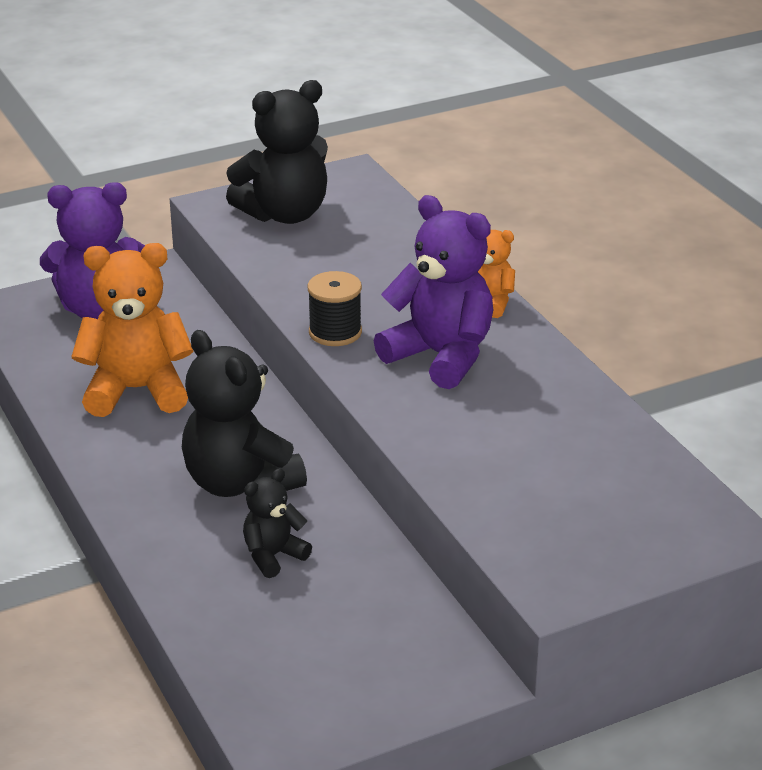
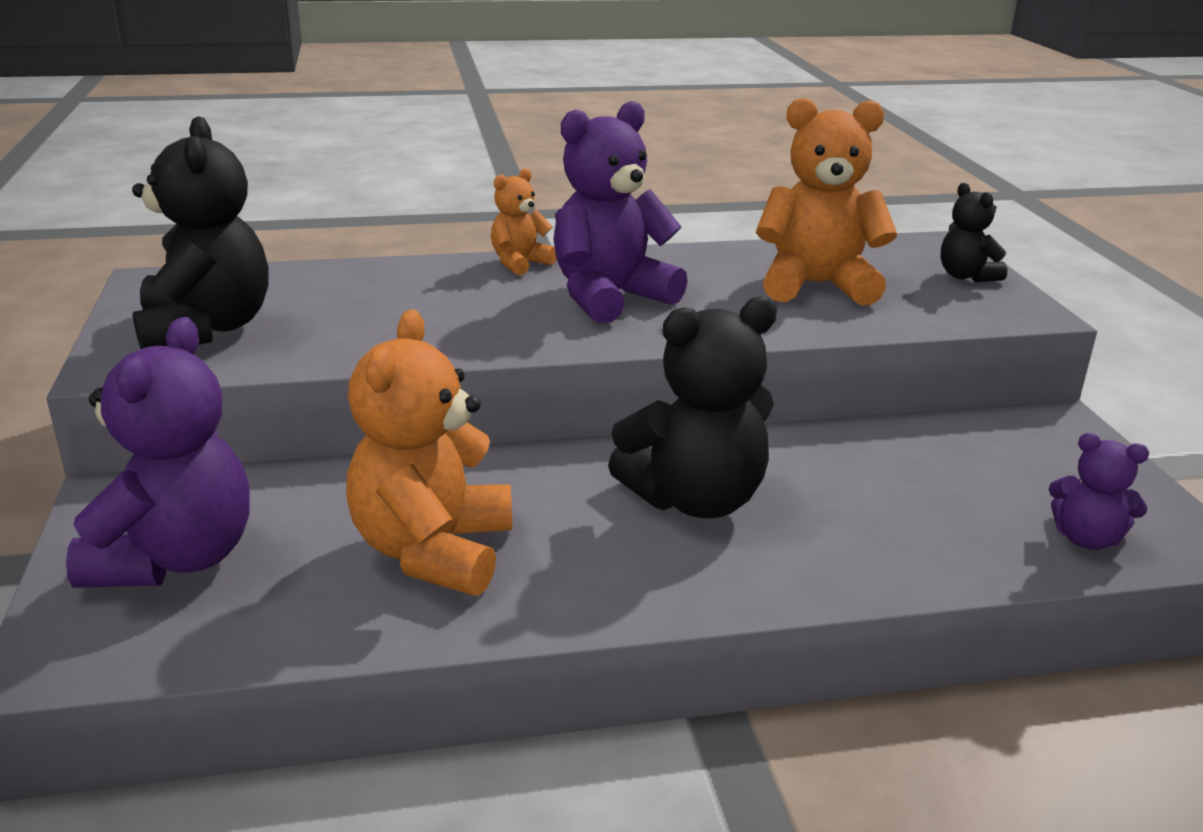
camera: 75 degrees left, 5 degrees down
black teddy bear [243,468,312,578] -> black teddy bear moved to [940,183,1007,282]
black spool [307,271,362,346] -> none
none -> orange teddy bear [756,98,897,306]
none -> purple teddy bear [1049,433,1149,550]

